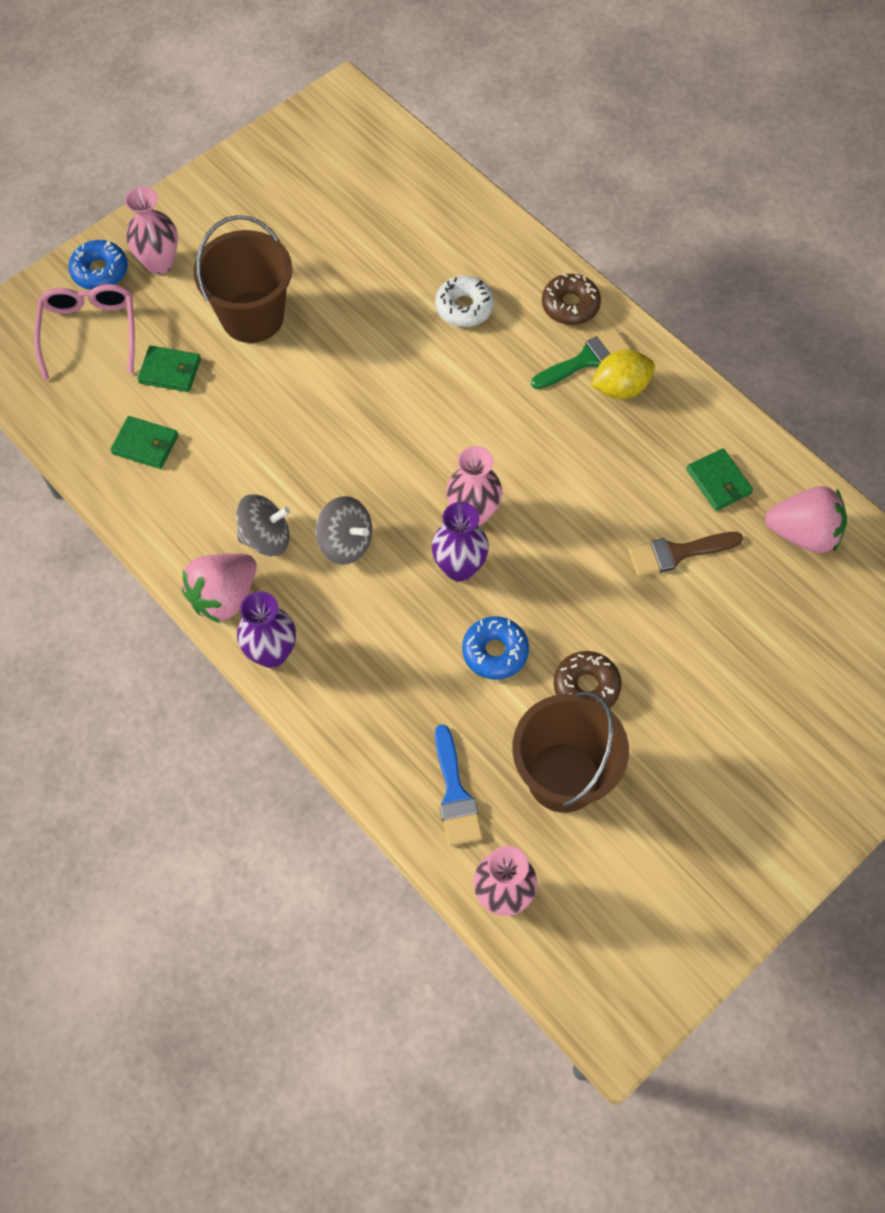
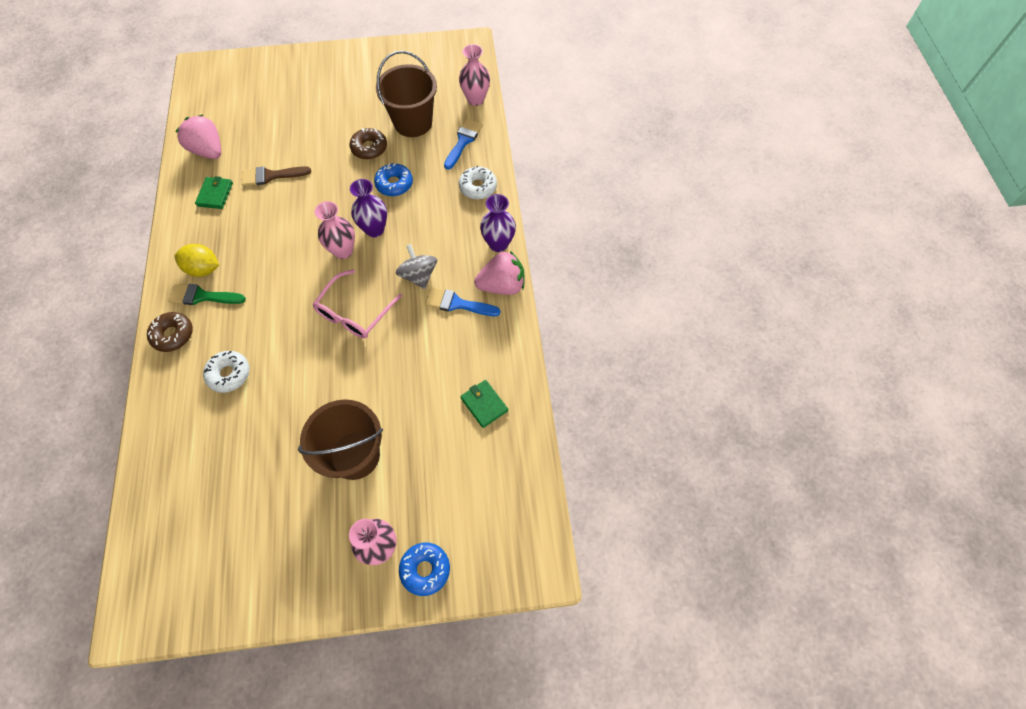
camera: 145 degrees left, 0 degrees up
pink glasses [34,284,135,380] -> pink glasses moved to [312,269,402,339]
green wallet [137,345,201,392] -> none
grey spinning top [236,494,290,556] -> blue brush [425,287,501,316]
brown brush [628,532,743,577] -> brown brush turned 150 degrees clockwise [242,166,311,186]
none -> white donut [459,166,497,200]

